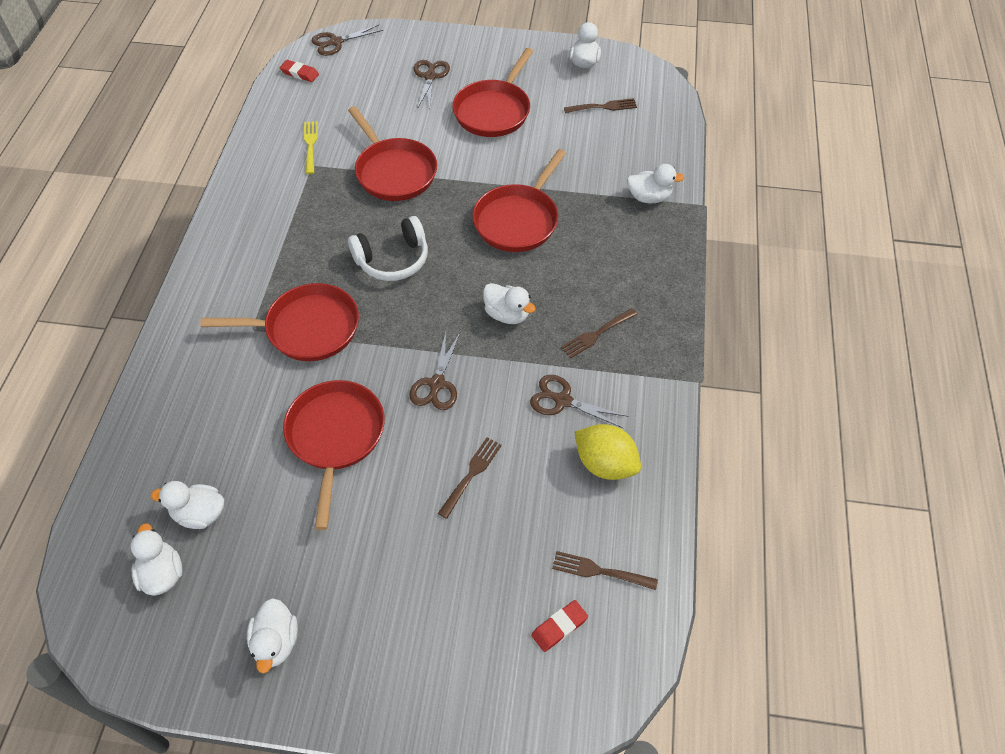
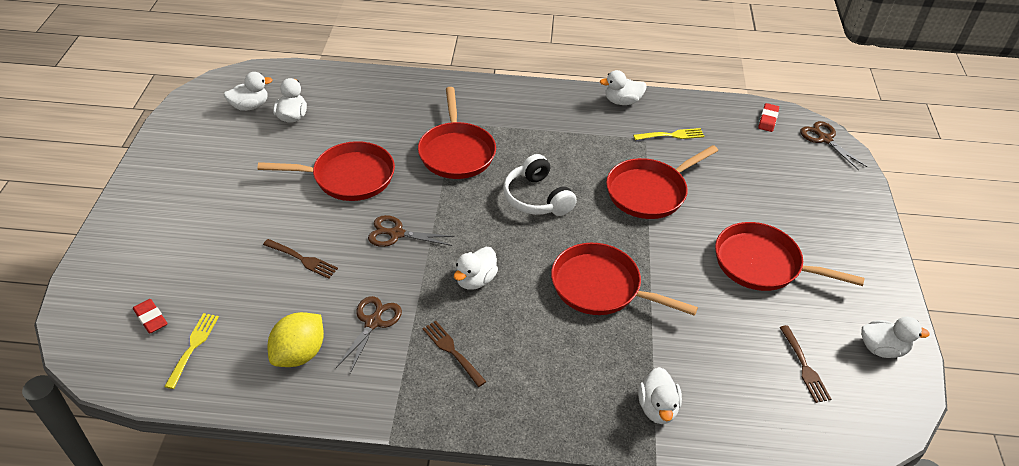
camera: 85 degrees right, 10 degrees down
white duck [247,598,298,674] -> white duck moved to [600,70,647,105]
brown scissors [414,60,450,109] -> none
brown fork [552,551,658,590] -> yellow fork [164,313,219,389]

